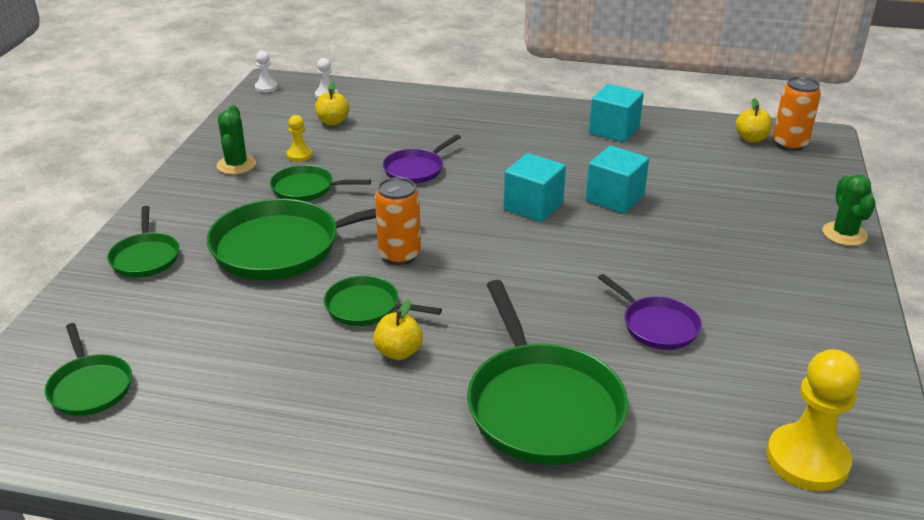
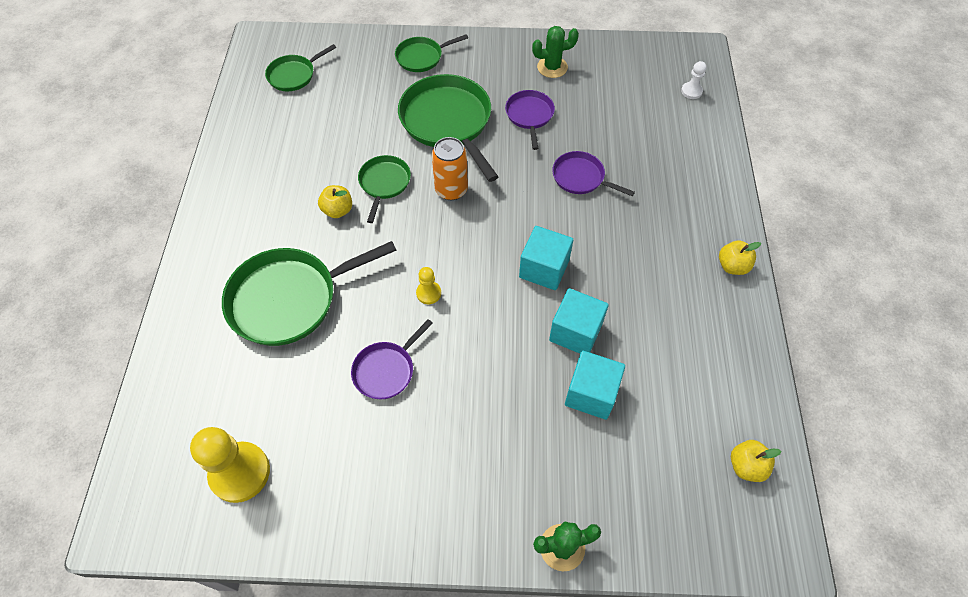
camera: 80 degrees right, 25 degrees up
white pawn [255,51,278,93] -> none
green pan [270,165,371,201] -> purple pan [505,90,555,150]
yellow pawn [287,115,313,162] -> yellow pawn moved to [416,267,441,304]
yellow apple [315,82,350,125] -> yellow apple moved to [719,240,761,275]
turquoise cube [589,84,644,142] -> turquoise cube moved to [565,351,625,420]
orange can [773,76,821,151] -> none

